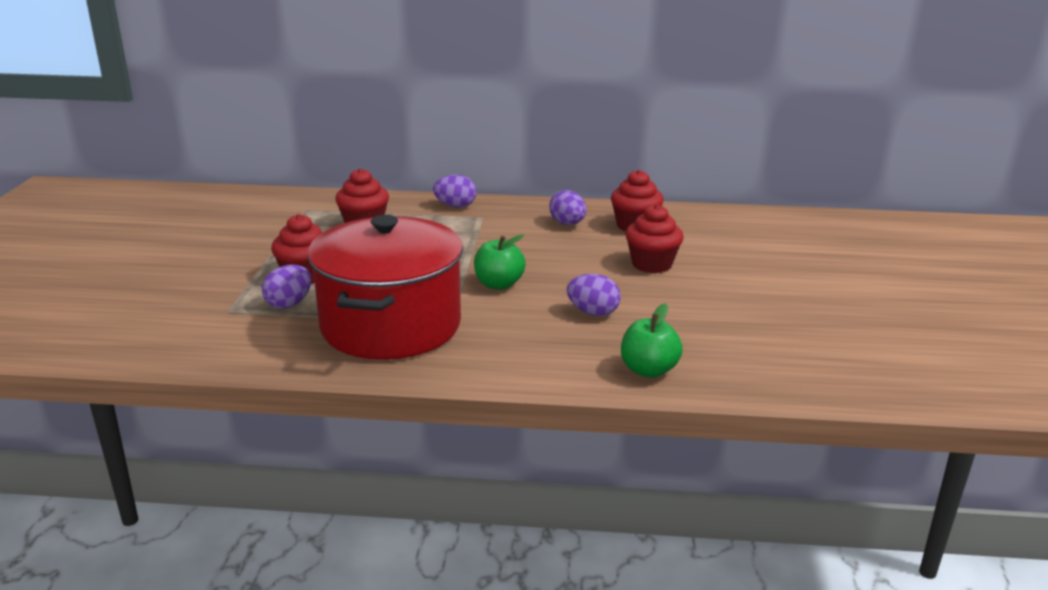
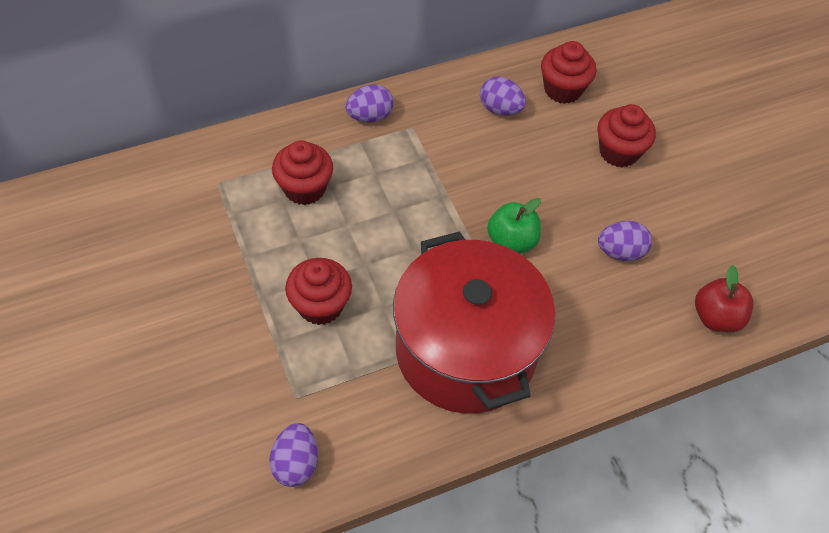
camera: 30 degrees left, 30 degrees up
purple egg [262,264,311,309] -> purple egg moved to [269,423,318,487]
green apple [621,303,683,378] -> red apple [695,265,754,333]

